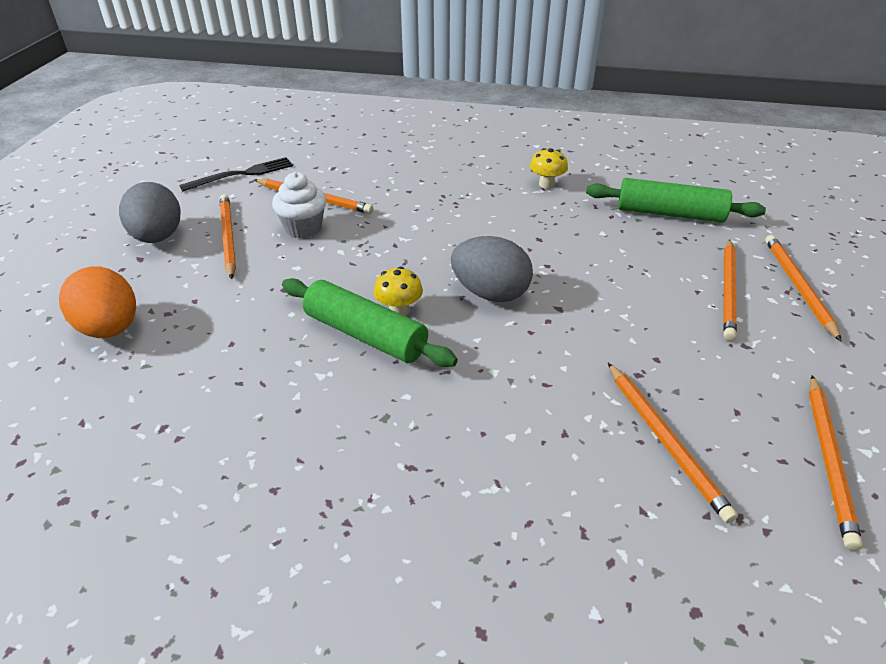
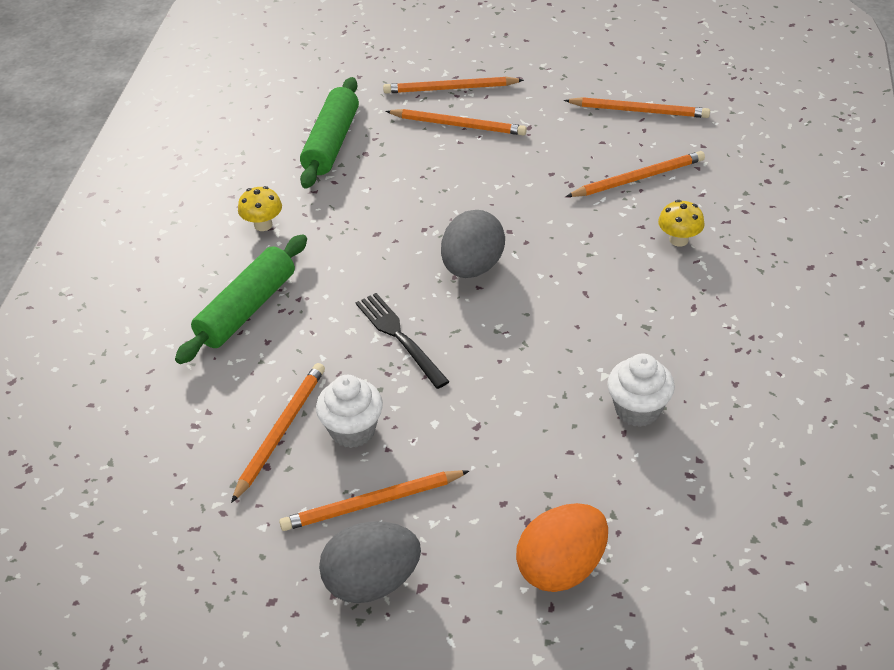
camera: 90 degrees left, 5 degrees up
black fork [179,157,293,191] -> black fork moved to [356,293,450,389]
green rolling pin [282,278,458,367] -> green rolling pin moved to [175,234,307,364]
yellow mushroom [374,266,423,316] -> yellow mushroom moved to [658,200,705,247]
none -> white cupcake [607,353,675,427]

